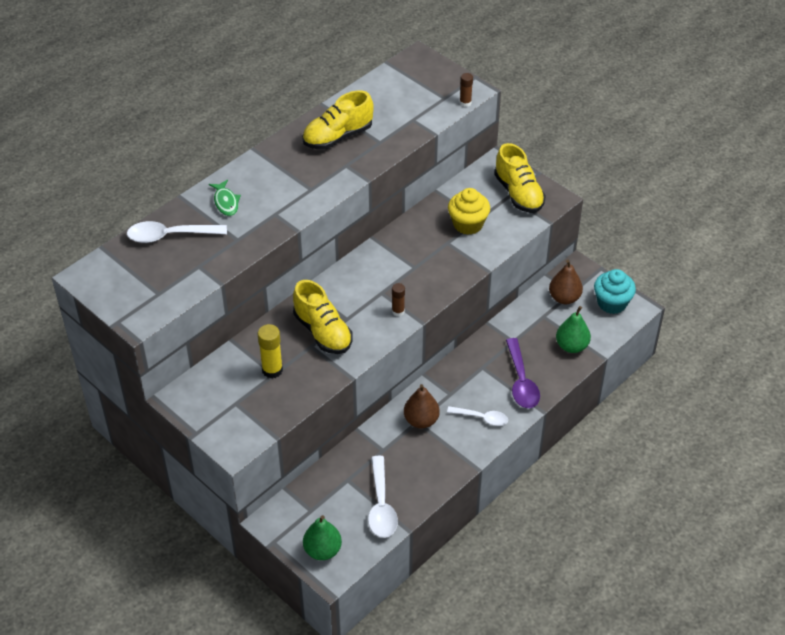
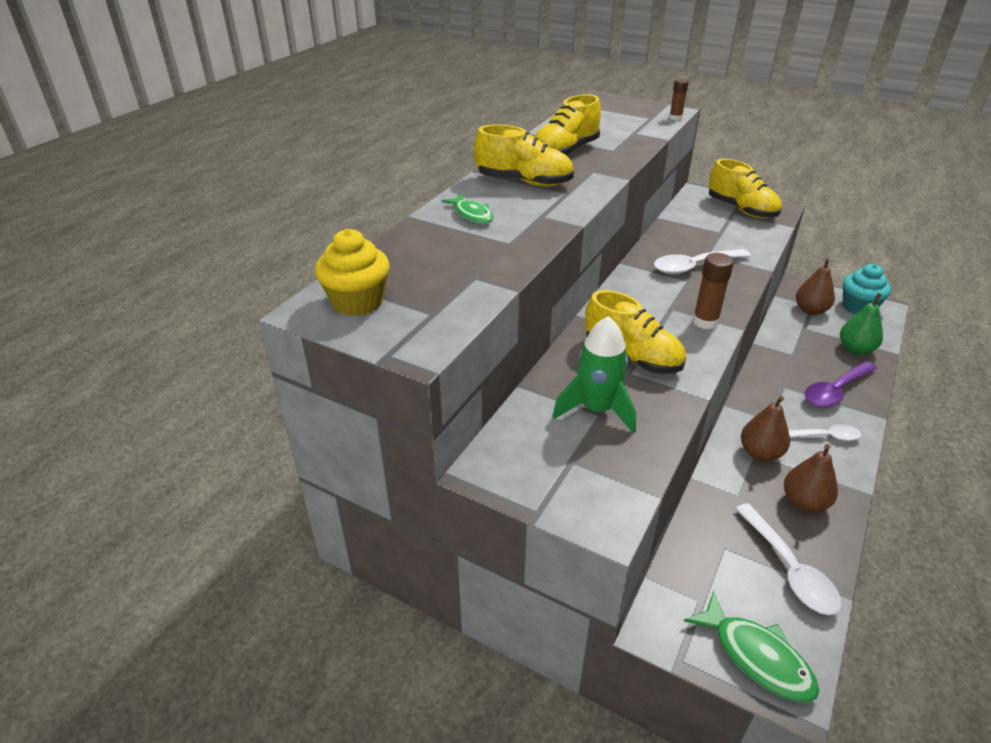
camera: 15 degrees left, 10 degrees down
white spoon [127,221,227,243] -> white spoon moved to [654,249,751,274]
yellow glue stick [258,324,283,379] -> green rocket [552,316,636,434]
green pear [303,515,342,560] -> green fish [684,591,819,703]
brown glue stick [392,283,405,316] -> brown glue stick [693,253,734,329], size x1.59
yellow cupcake [448,188,490,235] -> yellow cupcake moved to [315,229,390,316]
purple spoon [506,338,540,408] -> purple spoon turned 75 degrees clockwise [805,361,877,408]
none -> yellow shoe [474,124,574,187]
none -> brown pear [784,444,838,513]

